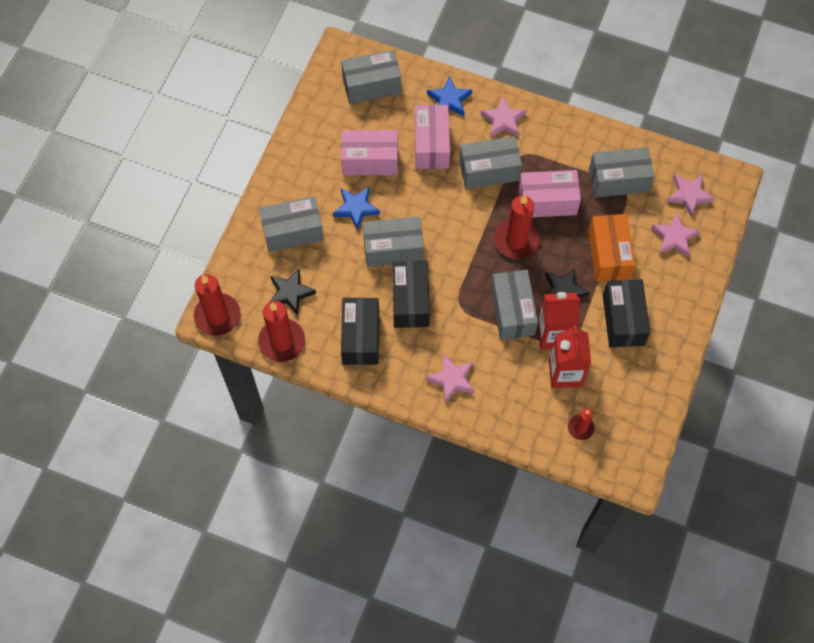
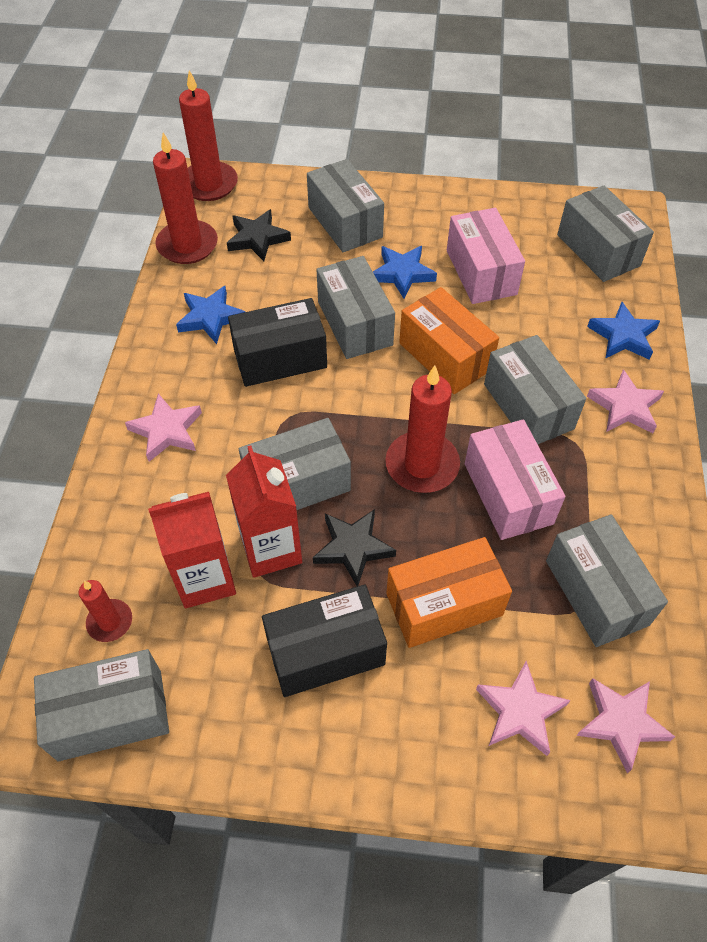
camera: 75 degrees right, 10 degrees down
black box [341,298,379,365] -> blue star [176,286,245,344]
pink box [415,105,450,169] -> none
none -> grey box [34,649,169,761]
none -> orange box [399,287,499,394]

